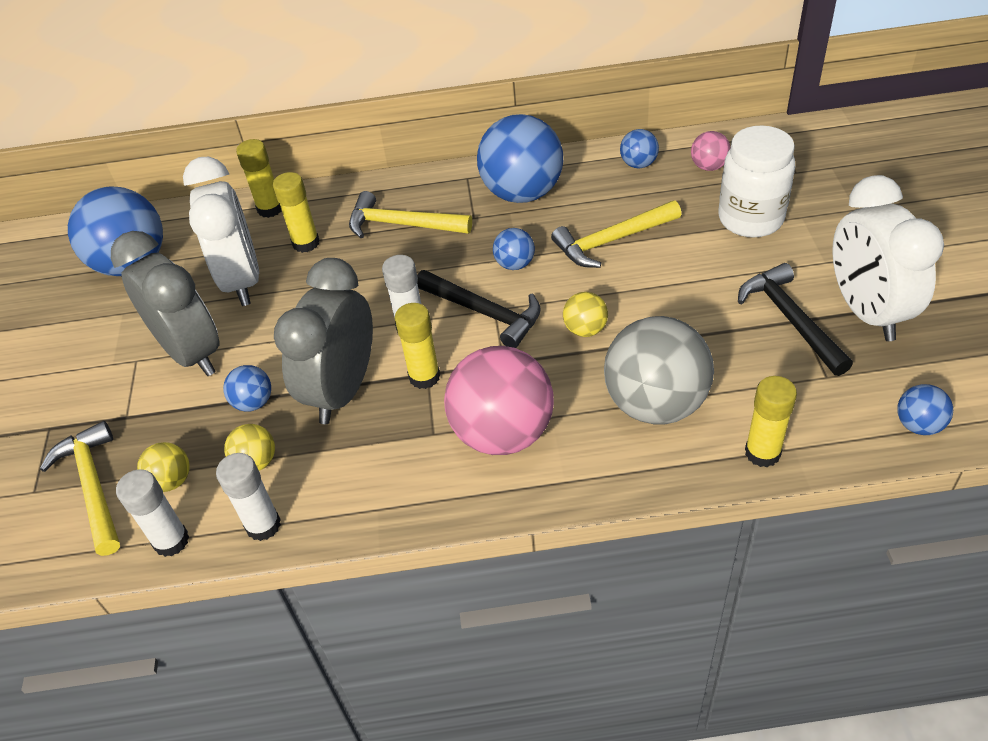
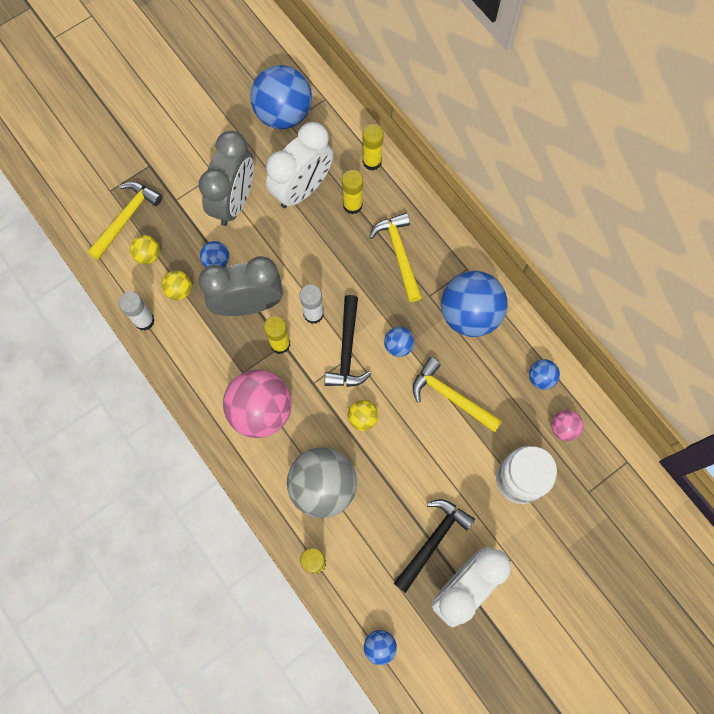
camera: 55 degrees right, 25 degrees up
white glue stick [116,469,189,557] -> none

